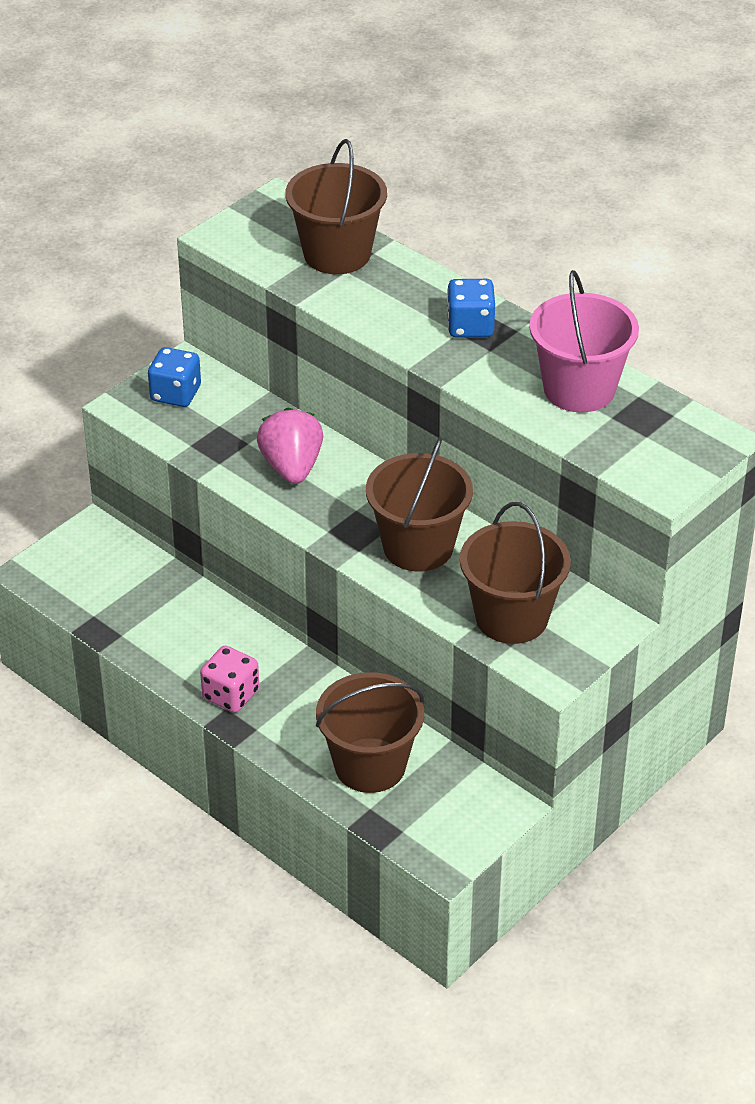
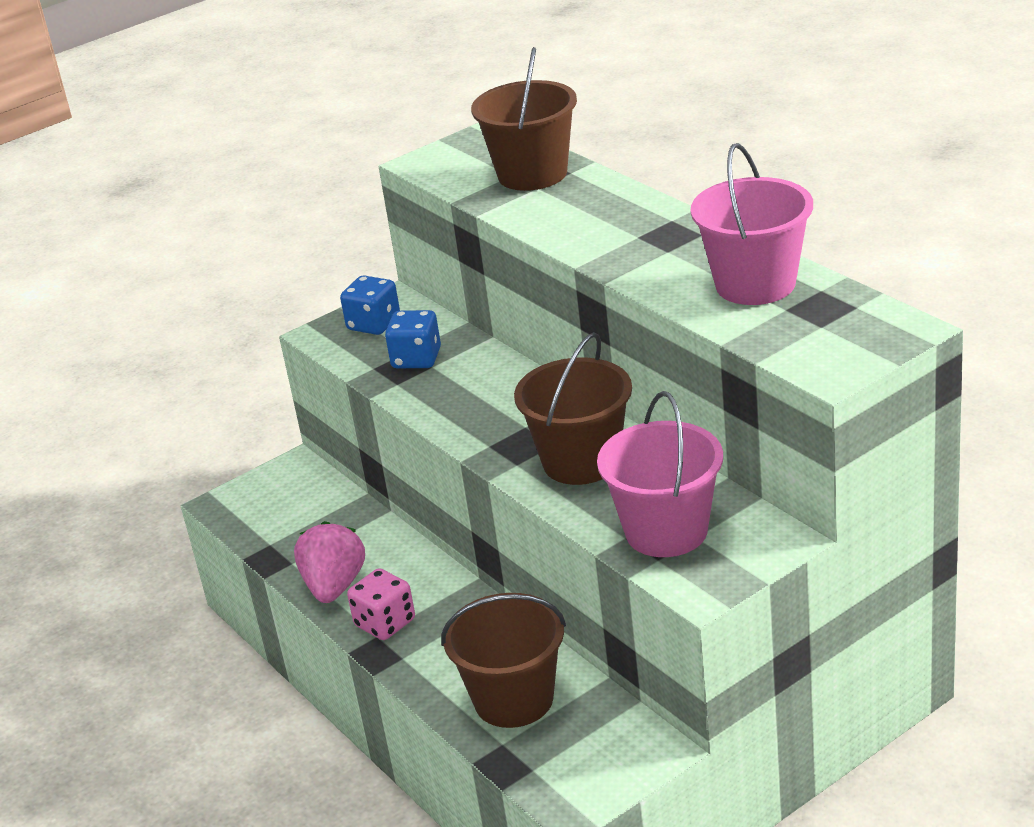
camera: 15 degrees right, 10 degrees down
pink strawberry [257,408,323,484] -> pink strawberry moved to [294,521,365,603]
blue dice [447,279,495,338] -> blue dice moved to [385,310,441,368]
brown bucket [460,502,571,644] -> pink bucket [597,391,723,557]

